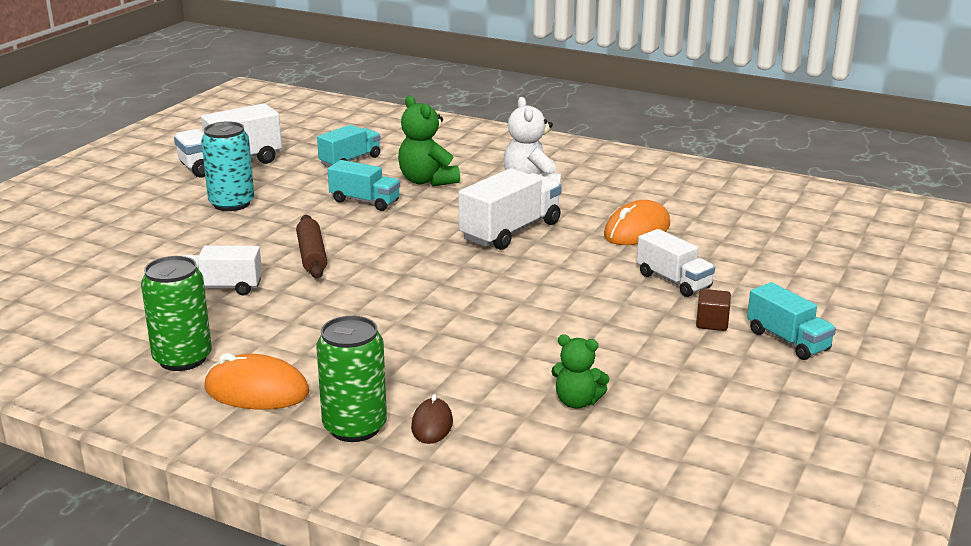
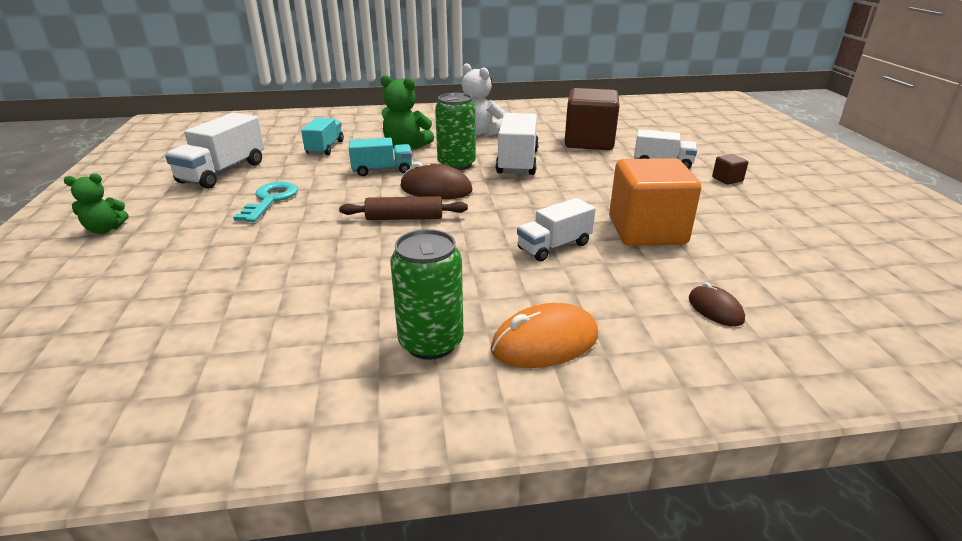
camera: 35 degrees left, 5 degrees up
white truck [183,245,262,295] -> white truck moved to [517,198,596,261]
turquoise can [201,121,254,211] -> turquoise key [233,181,298,222]
brown rolling pin [296,215,327,278] -> brown rolling pin turned 45 degrees counterclockwise [339,196,468,220]
green can [316,316,387,442] -> green can moved to [435,93,476,170]
green teddy bear [551,334,610,409] -> green teddy bear moved to [64,173,128,234]
orange mouse [604,200,670,245] -> brown cube [564,88,620,150]
turquoise truck [747,282,836,360] -> none
none -> brown mouse [400,162,472,199]
none -> orange cube [609,158,701,246]

